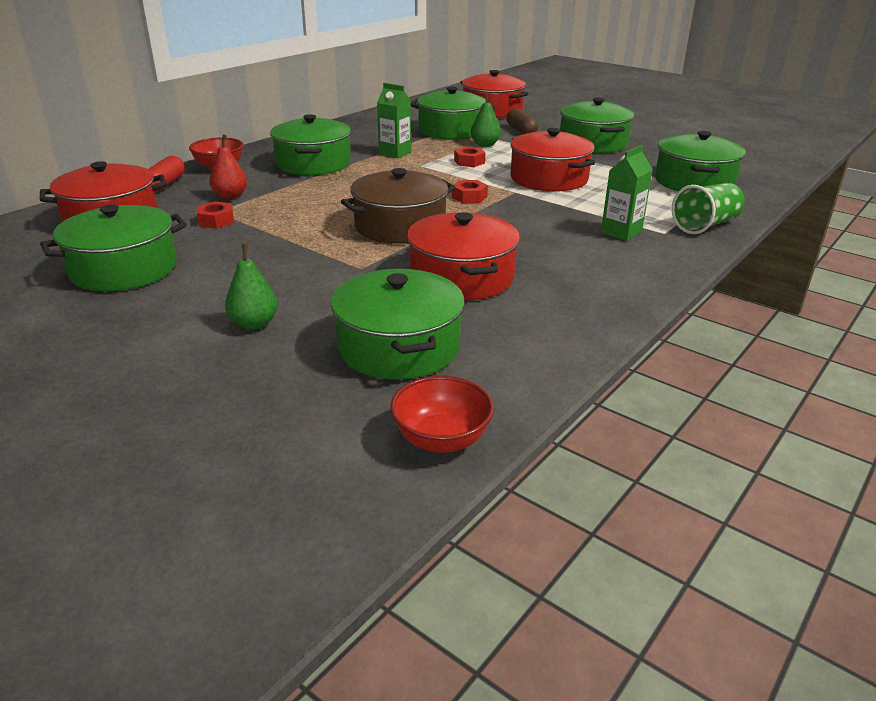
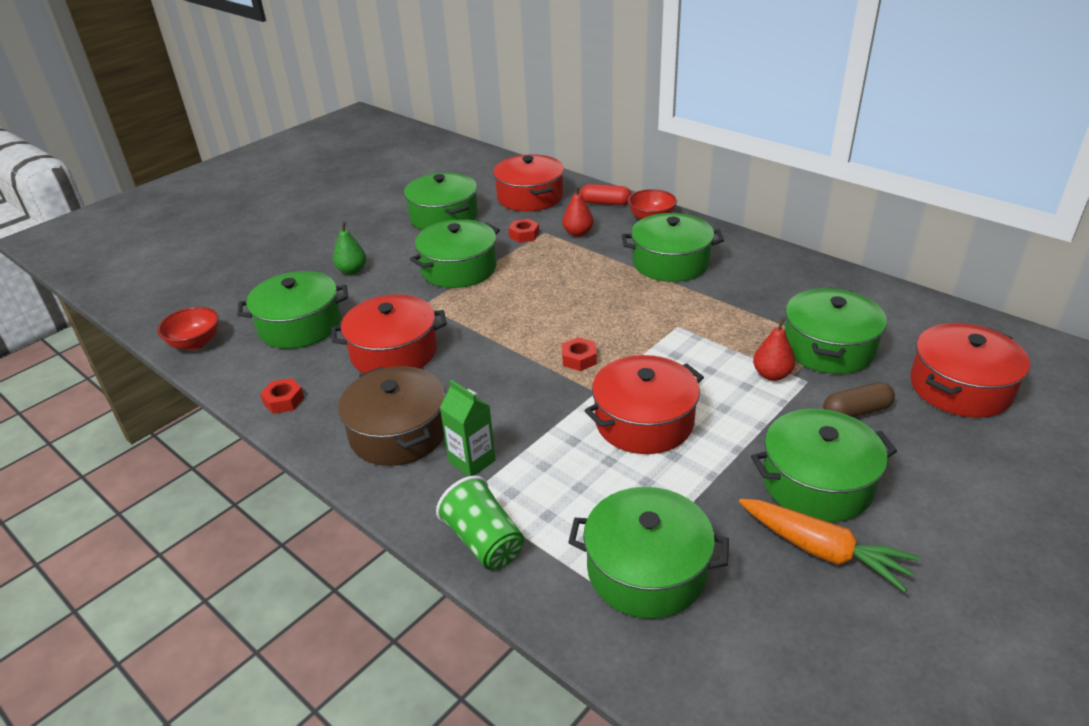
camera: 95 degrees right, 5 degrees up
brown pot [341,168,456,244] -> brown pot moved to [338,366,445,466]
green carton [377,83,411,158] -> none
red nut [454,147,485,167] -> red nut moved to [260,378,304,414]
green pear [471,92,501,147] -> red pear [753,317,795,381]
none -> green pot [410,219,500,288]
none -> orange carrot [739,499,919,592]

